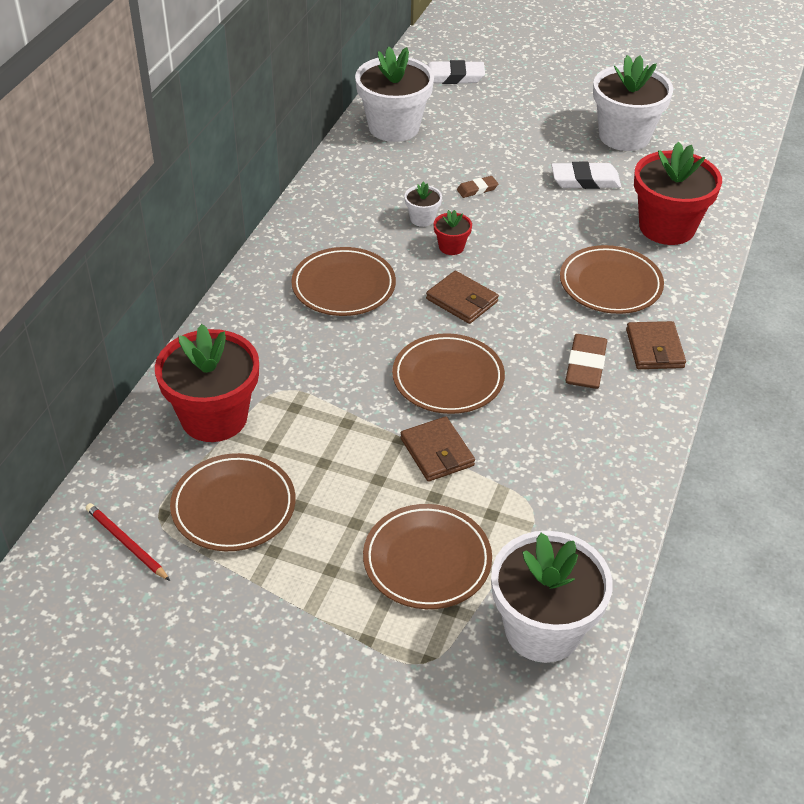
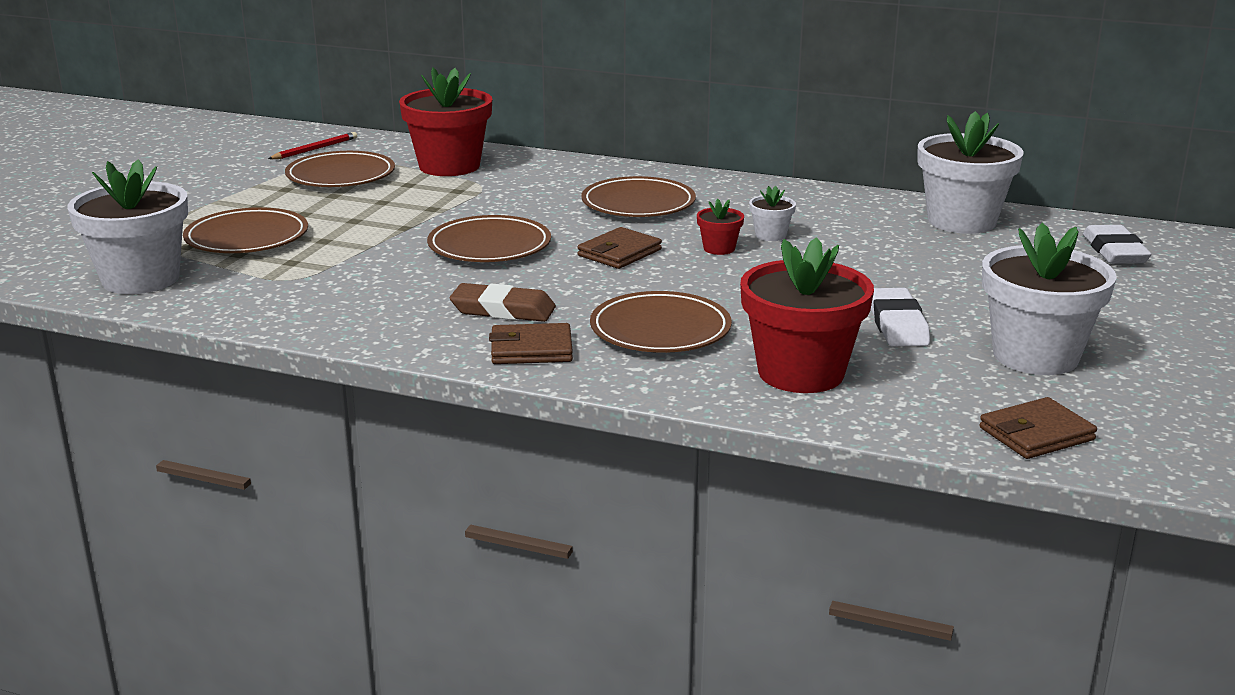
camera: 90 degrees right, 20 degrees down
brown wallet [400,416,475,482] -> brown wallet moved to [979,397,1097,459]
brown eraser [457,176,498,198] -> none

